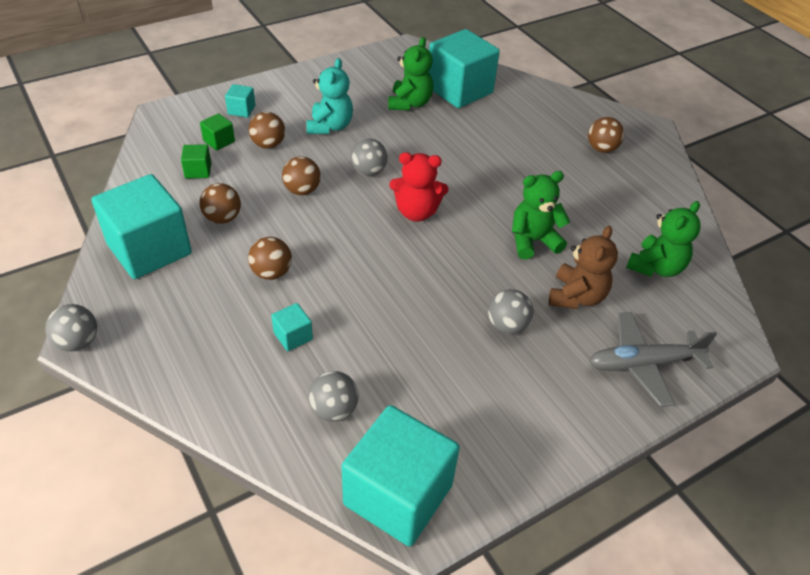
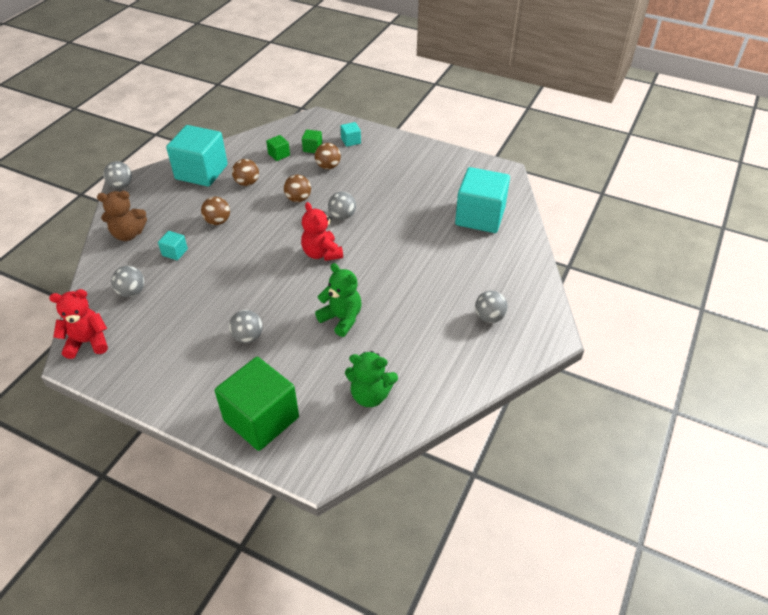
camera: 60 degrees right, 0 degrees up
turquoise teddy bear [306,58,353,134] -> none
turquoise cube [342,405,460,547] -> red teddy bear [49,289,108,359]
green teddy bear [388,37,433,110] -> none
brown teddy bear [549,226,618,309] -> brown teddy bear moved to [97,191,147,241]
brown ball [588,117,624,153] -> grey ball [475,291,508,323]
grey plane [589,312,717,407] -> green cube [215,357,299,451]

